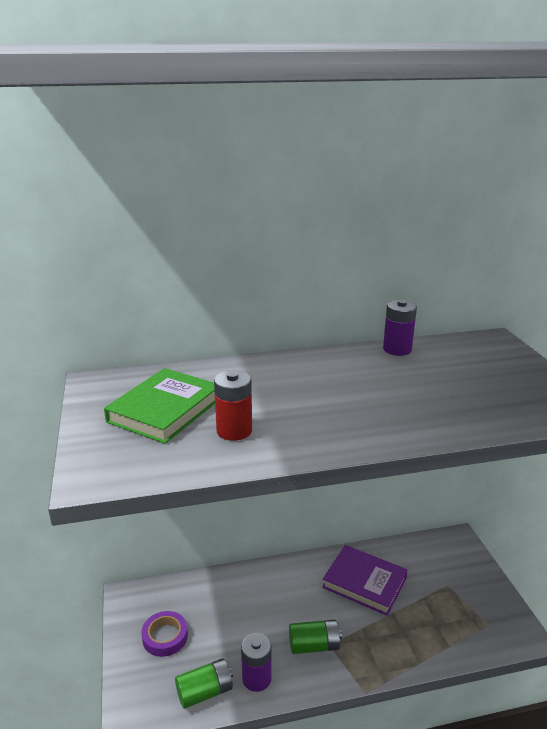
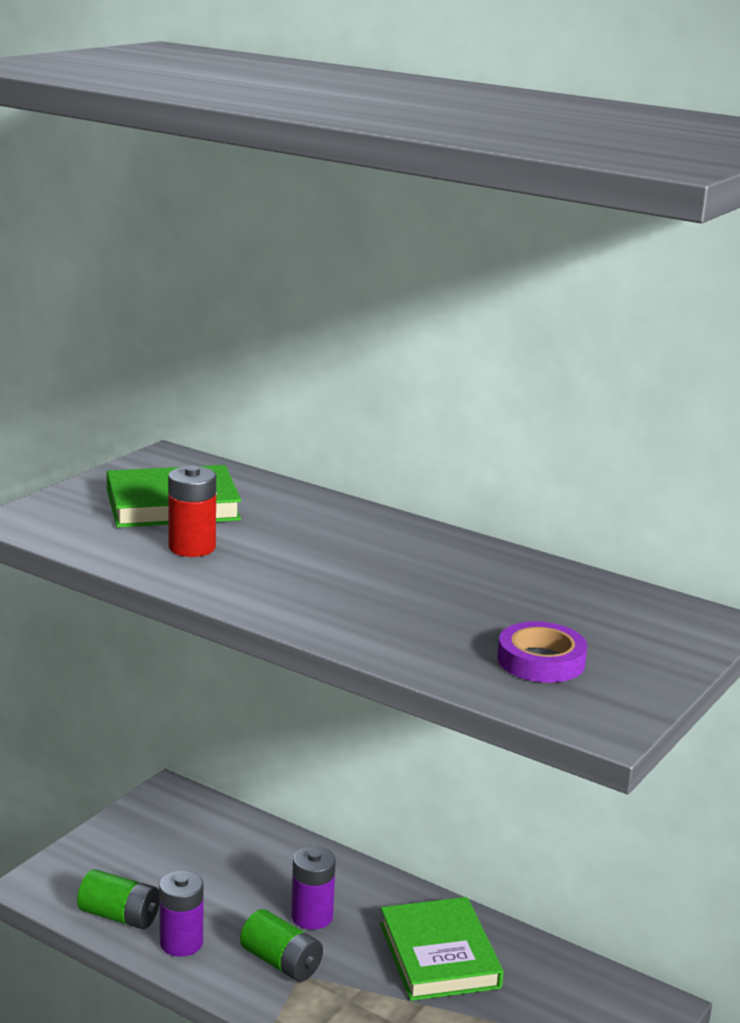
camera: 45 degrees right, 5 degrees down
purple tape [141,611,188,657] -> purple tape moved to [497,621,587,683]
purple book [322,545,408,616] -> green book [380,897,504,1001]
purple battery [383,300,417,356] -> purple battery moved to [291,846,336,930]

